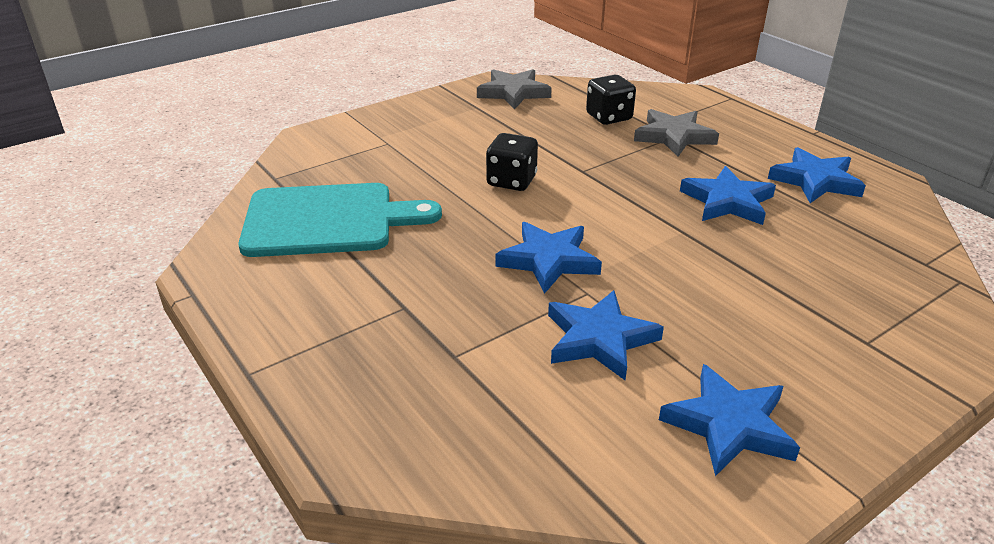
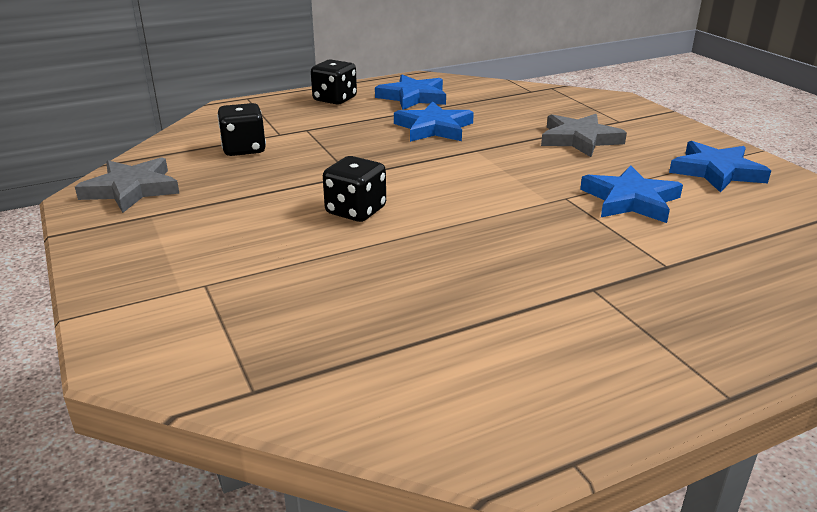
camera: 80 degrees left, 5 degrees down
turquoise cutting board [239,183,442,257] -> none
blue star [495,222,602,294] -> none
grey star [634,109,719,157] -> grey star moved to [541,114,627,157]
none -> black dice [311,59,357,104]

